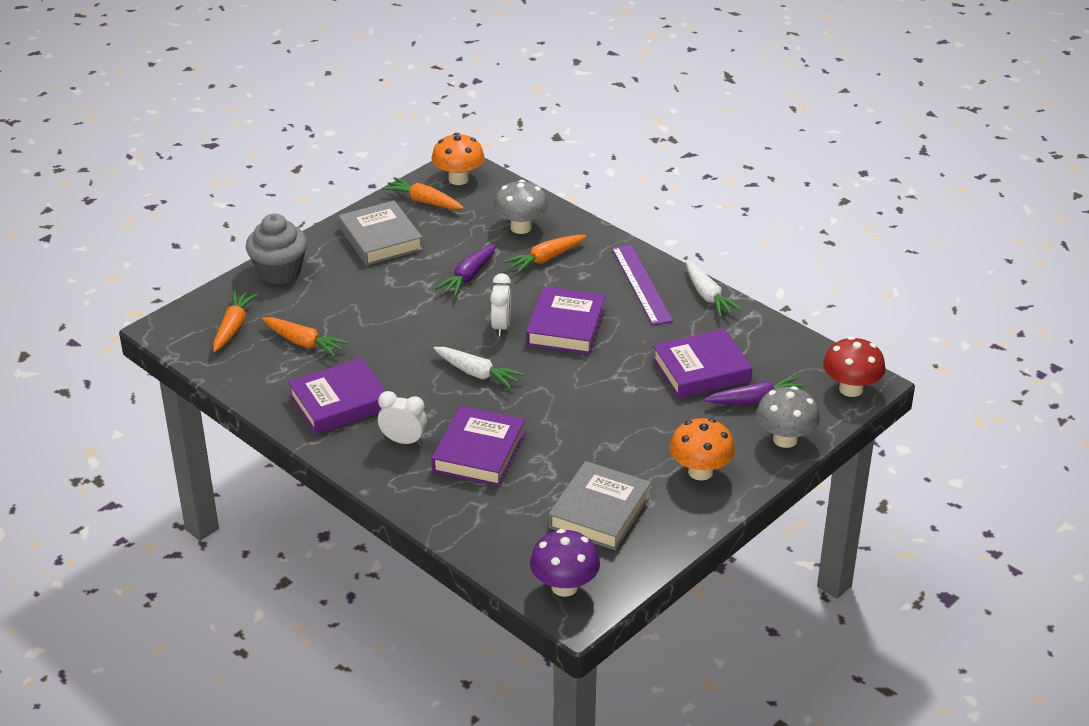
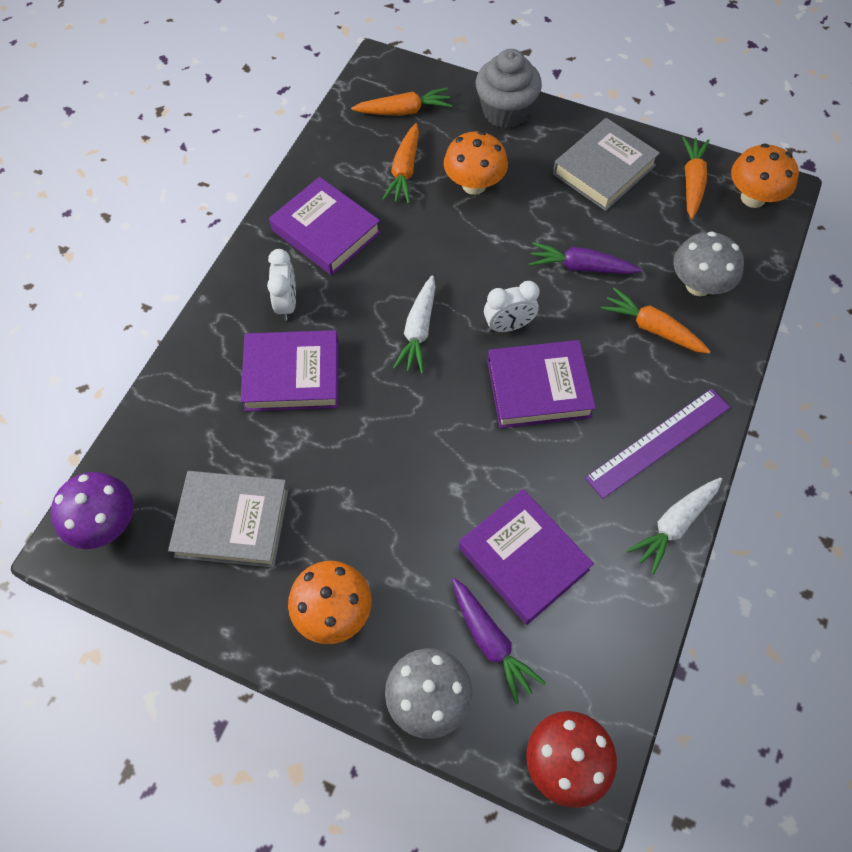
camera: 70 degrees right, 25 degrees up
none -> orange mushroom [444,131,508,195]

